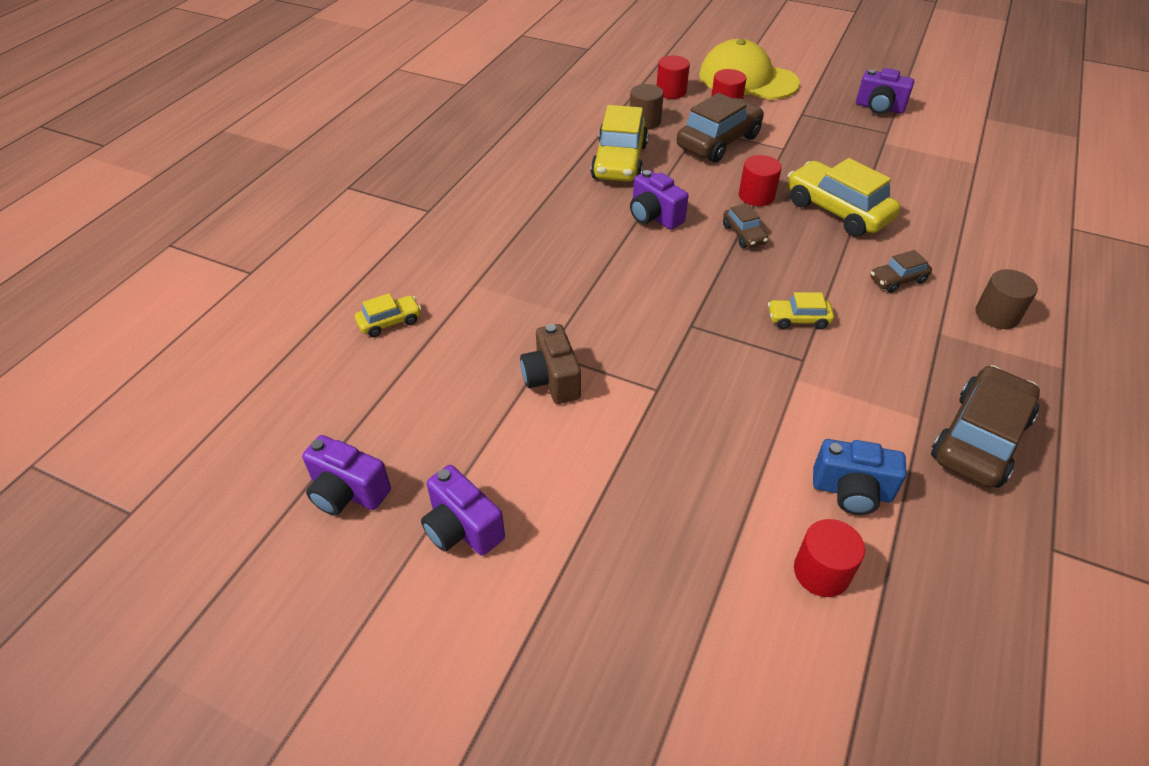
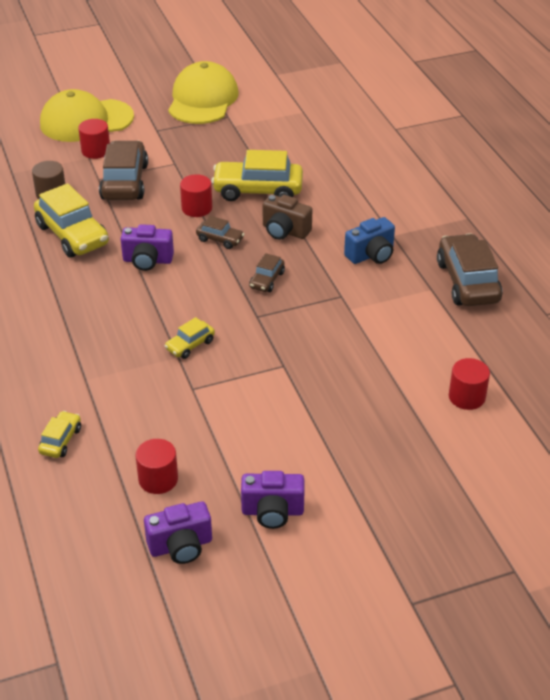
camera: 45 degrees left, 5 degrees down
brown camera [520,324,581,404] -> brown camera moved to [263,195,312,240]
red cylinder [656,55,690,99] -> red cylinder moved to [136,439,178,494]
yellow car [768,292,834,329] -> yellow car moved to [164,317,215,359]
blue camera [813,439,907,515] -> blue camera moved to [344,217,395,264]
purple camera [856,68,914,114] -> yellow cap [168,61,239,124]
brown car [870,250,932,293] -> brown car moved to [249,253,285,292]
brown cylinder [976,269,1038,329] -> none

